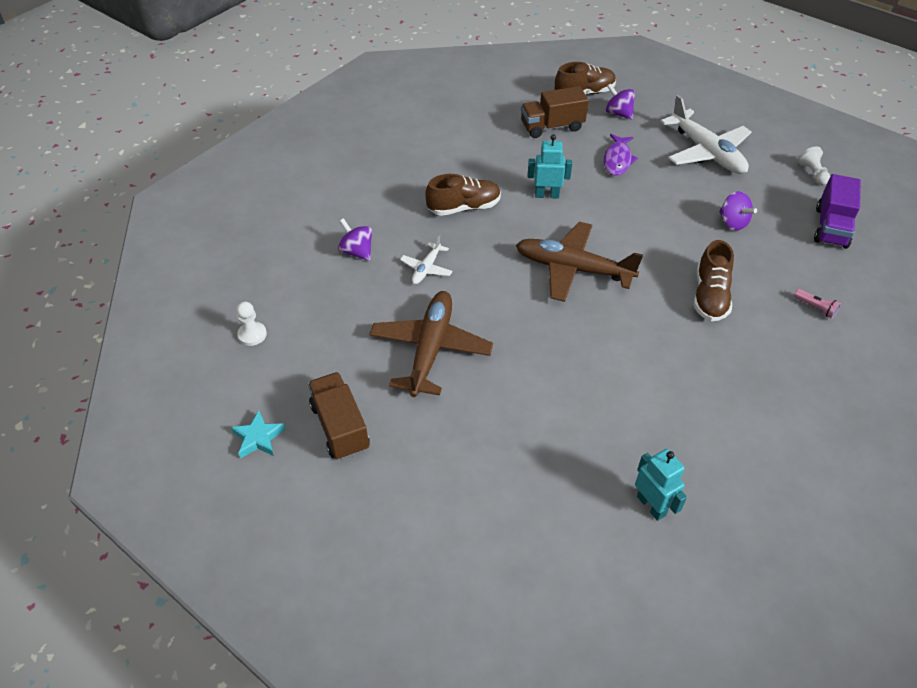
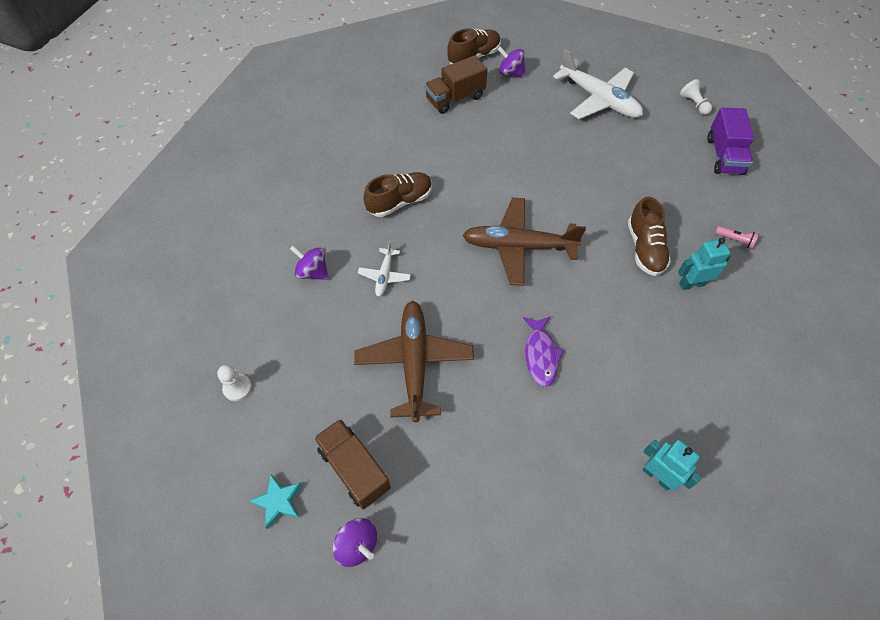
camera: 15 degrees left, 10 degrees up
turquoise robot [528,134,572,198] -> turquoise robot moved to [678,238,731,290]
purple fish [604,134,638,176] -> purple fish moved to [523,317,564,387]
purple spinning top [719,191,757,231] -> purple spinning top moved to [332,518,377,567]

